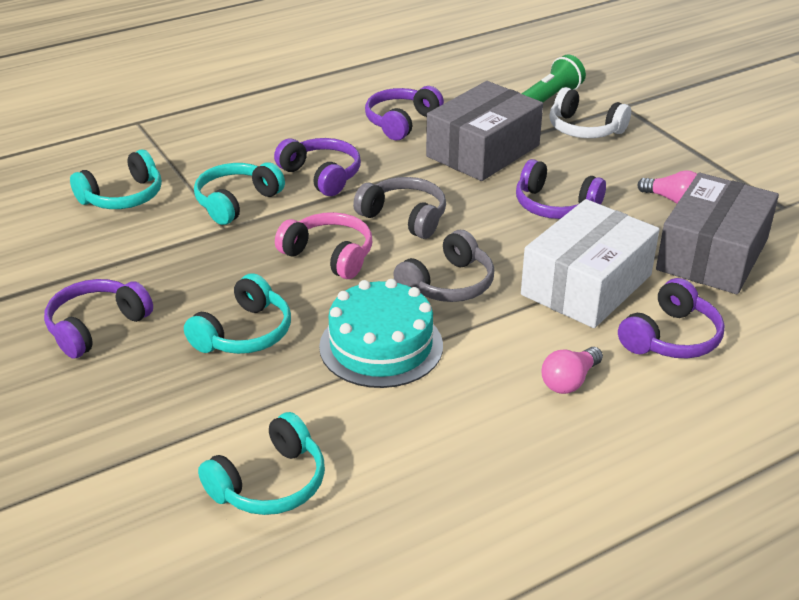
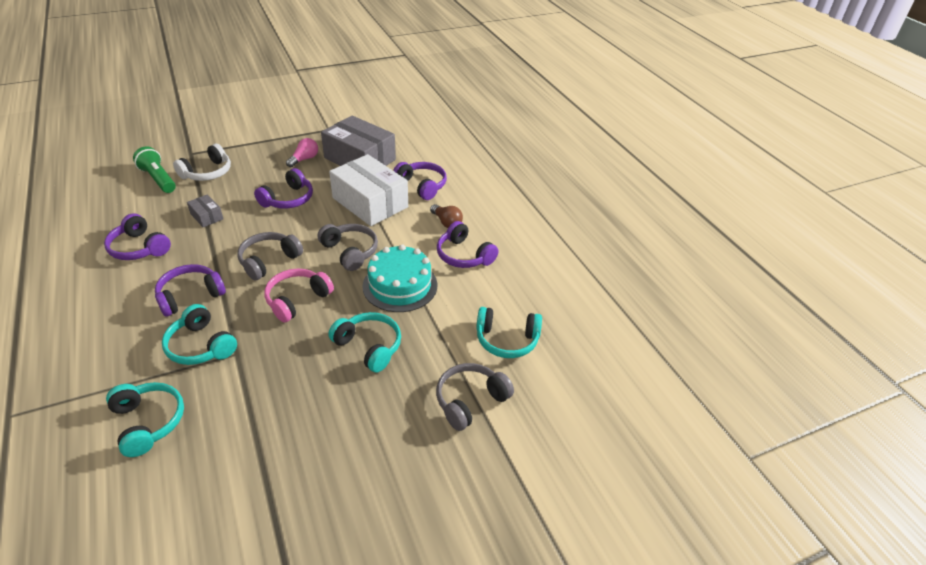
camera: 85 degrees left, 5 degrees up
purple headphones [44,279,153,359] -> purple headphones moved to [437,221,498,268]
turquoise headphones [198,412,325,515] -> turquoise headphones turned 135 degrees clockwise [476,307,542,358]
grey box [426,81,543,181] -> grey box [187,194,223,227], size x0.44
pink light bulb [542,347,603,394] -> brown light bulb [430,204,463,228]
none -> grey headphones [436,363,514,431]

